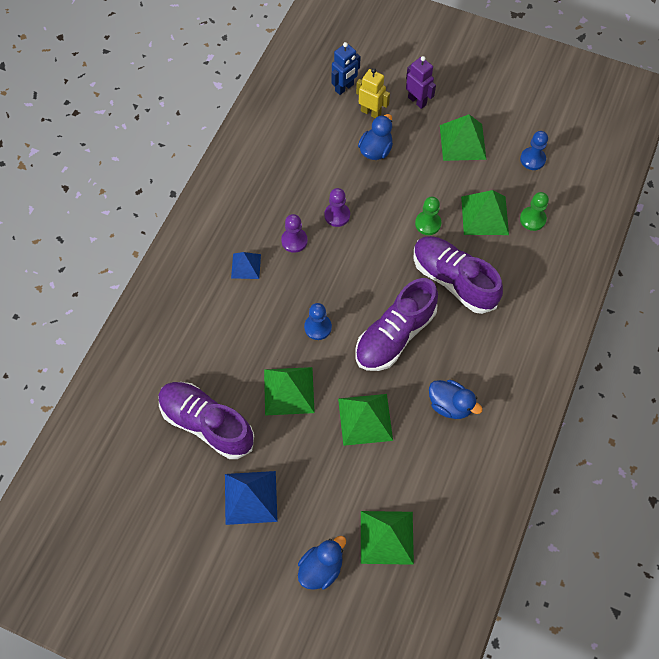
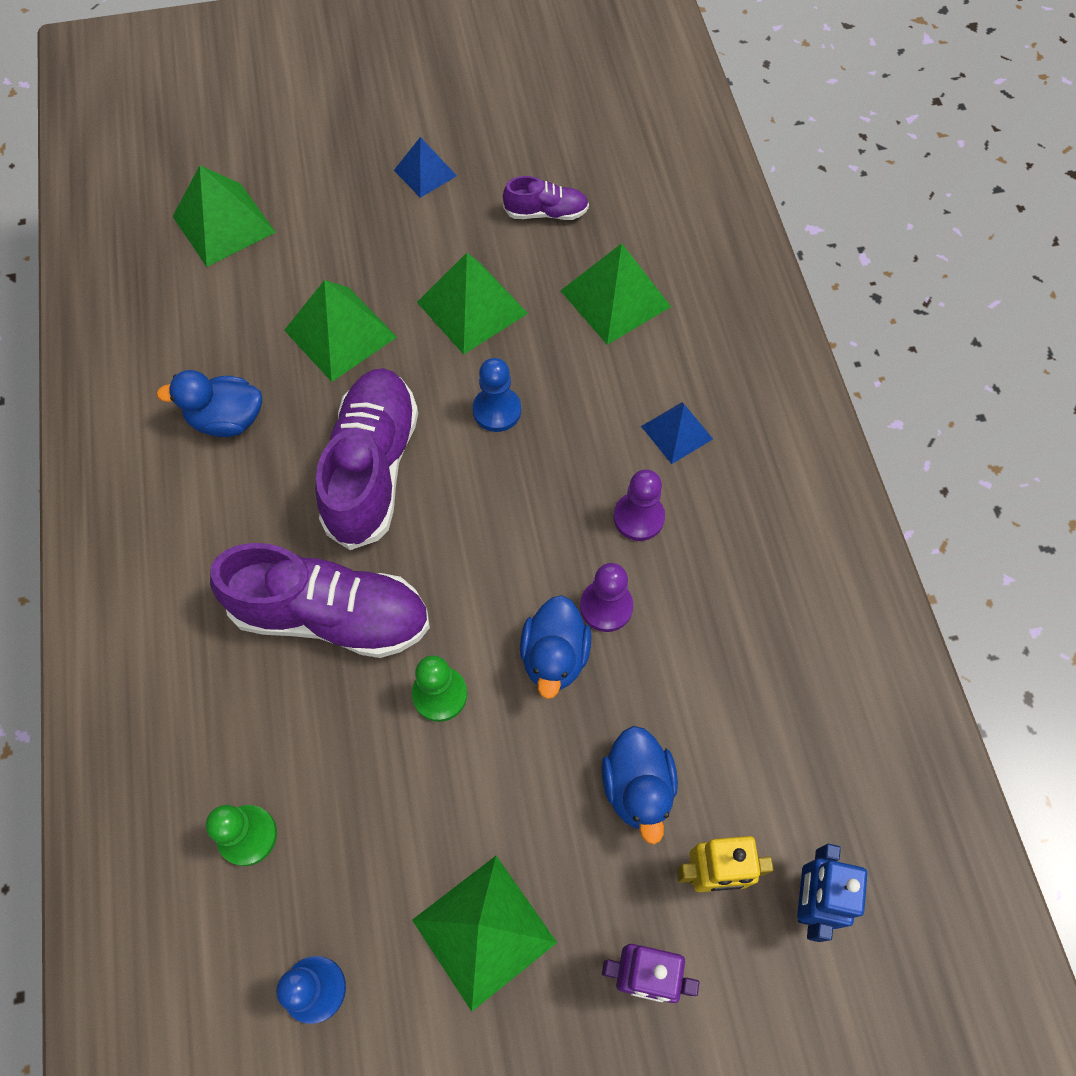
camera: 145 degrees right, 0 degrees up
purple shoe [159,382,254,459] -> purple shoe [503,176,589,220], size x0.49
blue pyramid [225,471,278,525] -> blue pyramid [394,137,457,198], size x0.61
blue duck [298,536,346,590] -> blue duck moved to [520,595,592,699]
green pyramid [461,190,509,235] -> green pyramid moved to [560,243,671,345]

